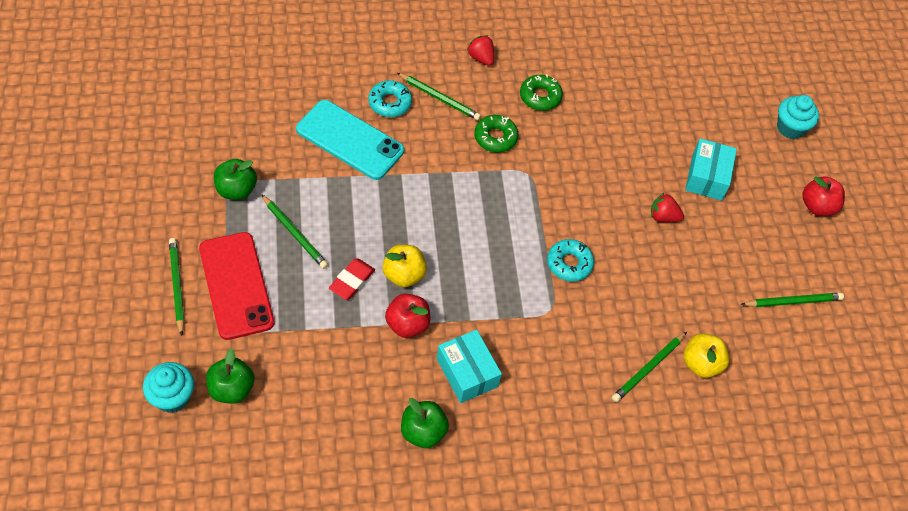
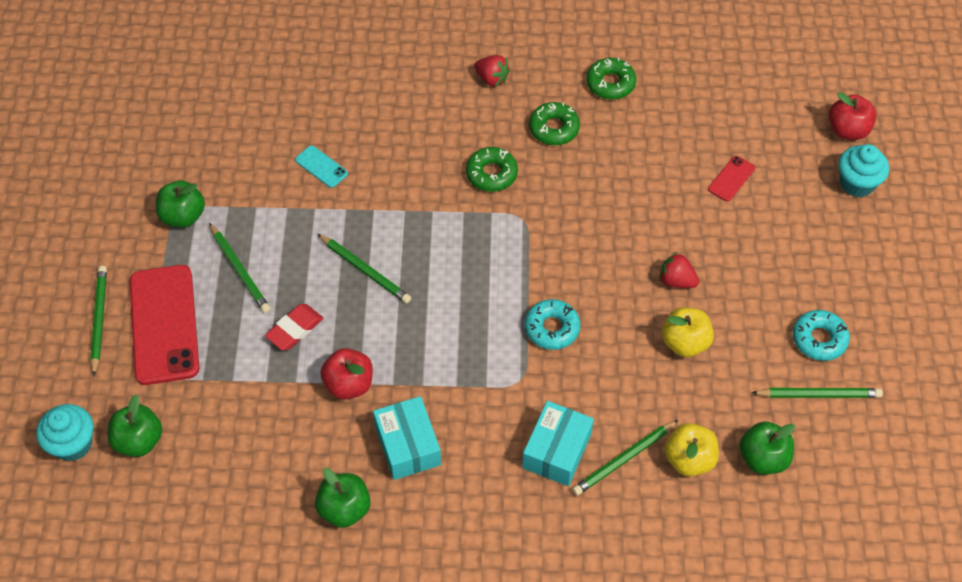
camera: 15 degrees right, 0 degrees up
turquoise phone [296,100,404,180] -> turquoise phone [295,145,348,188], size x0.44
turquoise donut [368,80,412,117] -> turquoise donut moved to [793,310,850,361]
yellow apple [382,245,427,287] -> yellow apple moved to [662,307,714,357]
green pencil [397,73,481,120] -> green pencil moved to [318,234,411,304]
red strawberry [467,35,494,66] -> red strawberry turned 150 degrees clockwise [474,55,510,87]
turquoise box [685,138,737,201] -> turquoise box moved to [522,401,594,486]
red apple [802,176,845,216] -> red apple moved to [828,92,877,140]
none -> green donut [586,58,636,99]
none -> red phone [708,156,755,202]
none -> green apple [739,421,795,475]

